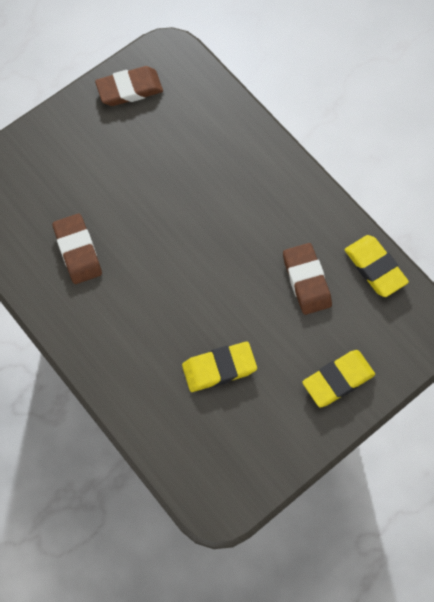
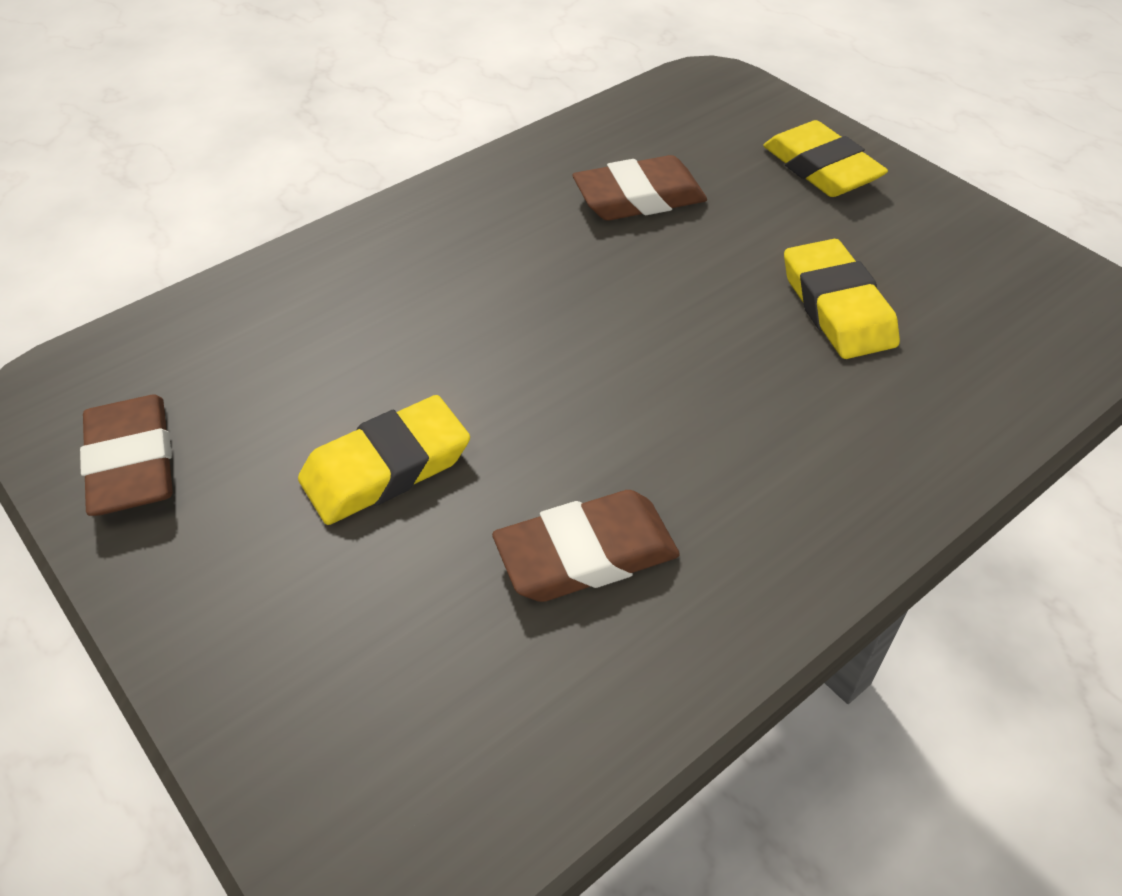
camera: 90 degrees left, 20 degrees down
yellow eraser [345,235,409,297] -> yellow eraser moved to [298,395,470,525]

